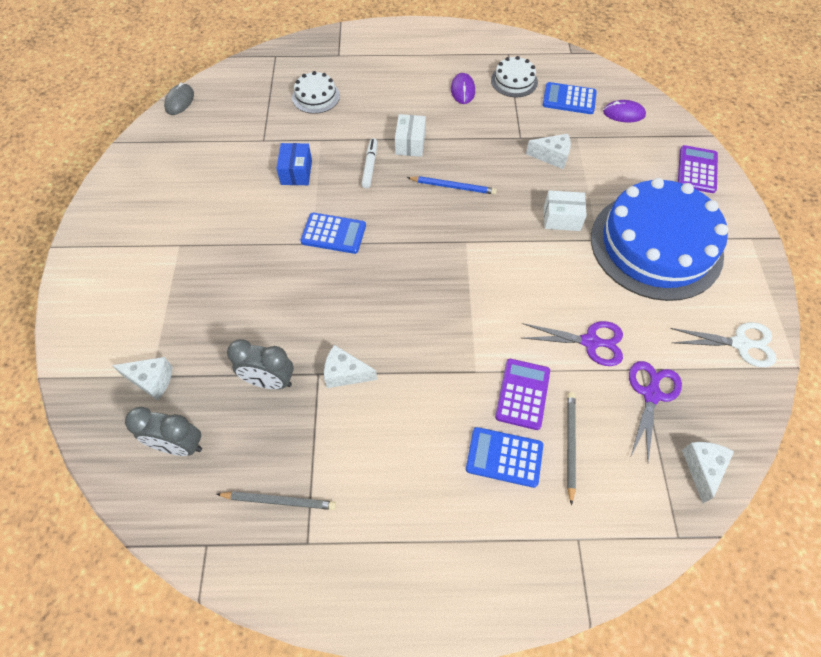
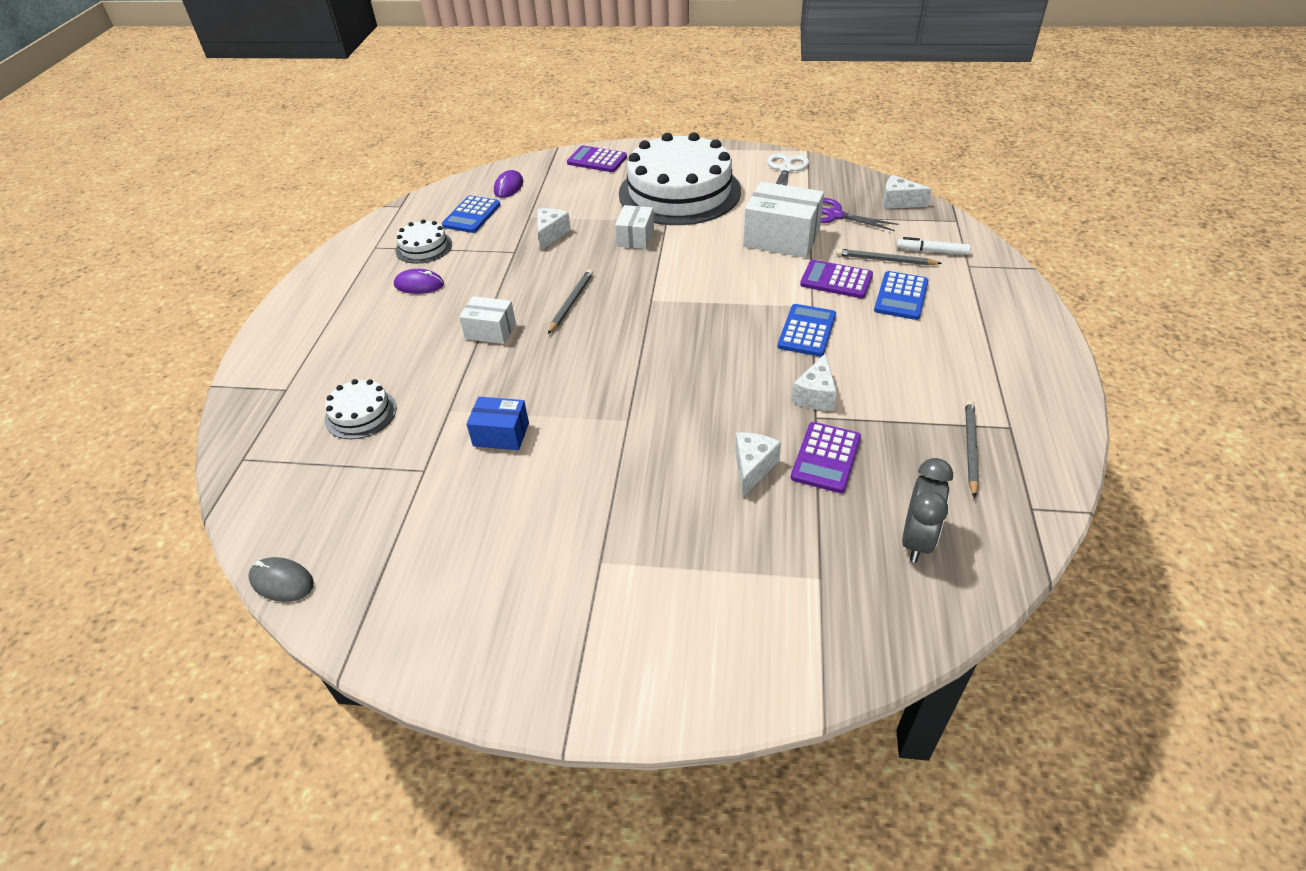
camera: 80 degrees left, 15 degrees down
white cheese [112,357,172,401] -> white cheese moved to [735,432,781,497]
grey clock [227,339,294,389] -> purple calculator [791,422,861,493]
blue calculator [300,213,366,254] -> blue calculator moved to [778,304,836,357]
white marker [361,138,377,189] -> white marker moved to [897,237,971,255]
blue pencil [407,176,497,195] -> grey pencil [548,269,593,334]
purple scissors [522,321,623,366] -> white box [743,182,824,258]
blue cake [591,178,728,301] -> white cake [619,132,741,225]

